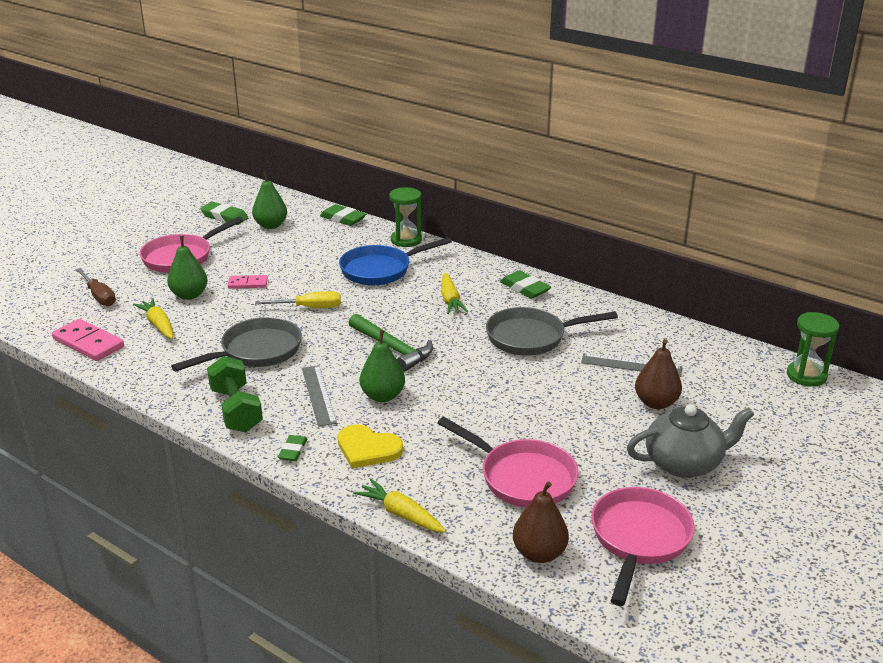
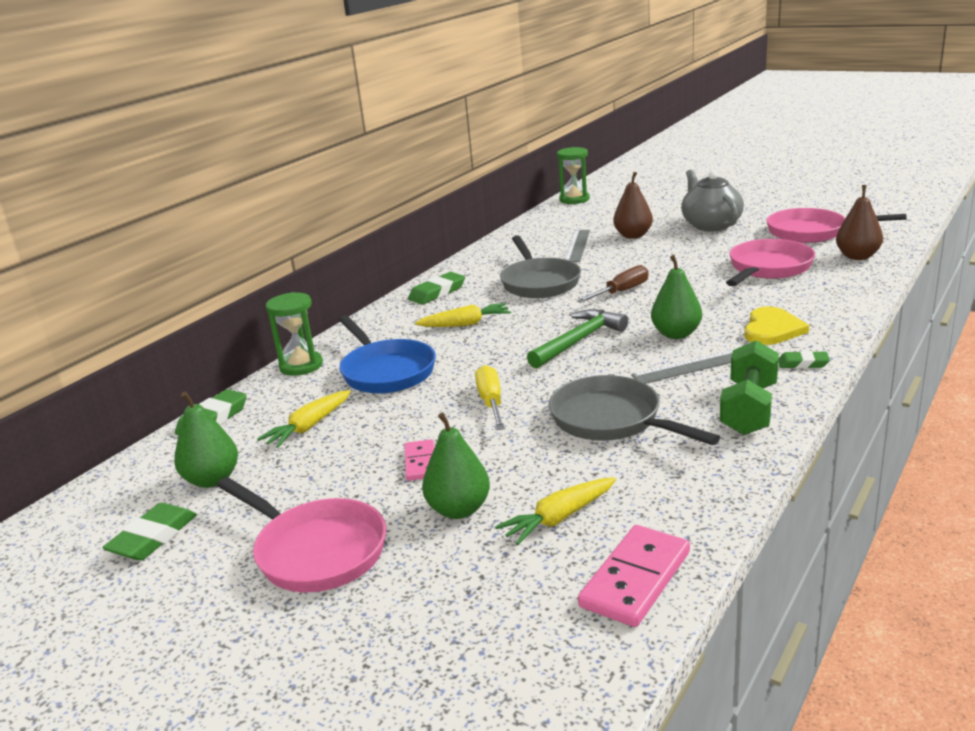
camera: 90 degrees left, 5 degrees down
brown screwdriver [75,268,116,306] -> brown screwdriver moved to [577,265,649,303]
green dumbbell [207,356,263,432] -> green dumbbell turned 45 degrees counterclockwise [720,340,779,435]
yellow carrot [353,479,446,533] -> yellow carrot moved to [257,390,351,448]

